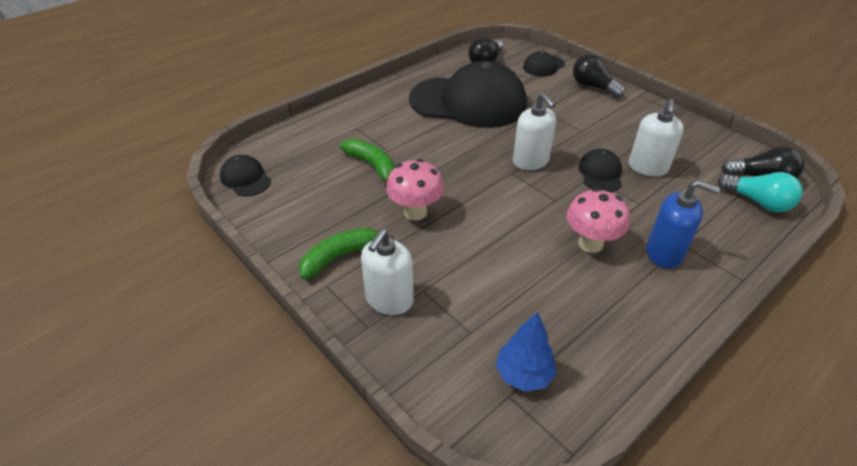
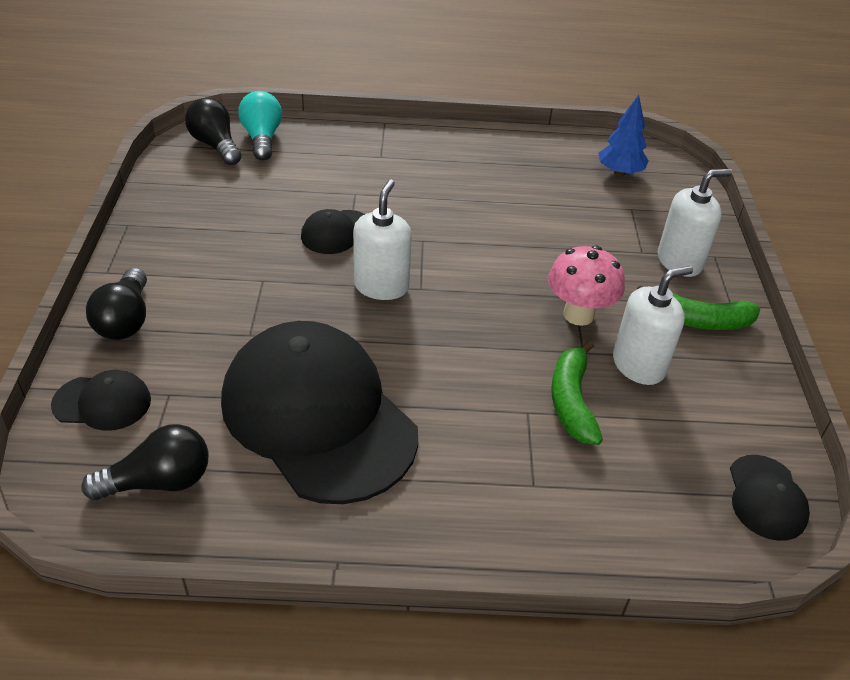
camera: 140 degrees left, 0 degrees up
pink mushroom [567,188,630,253] -> none
white soap dispenser [629,99,684,176] -> white soap dispenser moved to [613,266,693,385]
blue soap dispenser [646,180,720,268] -> none

